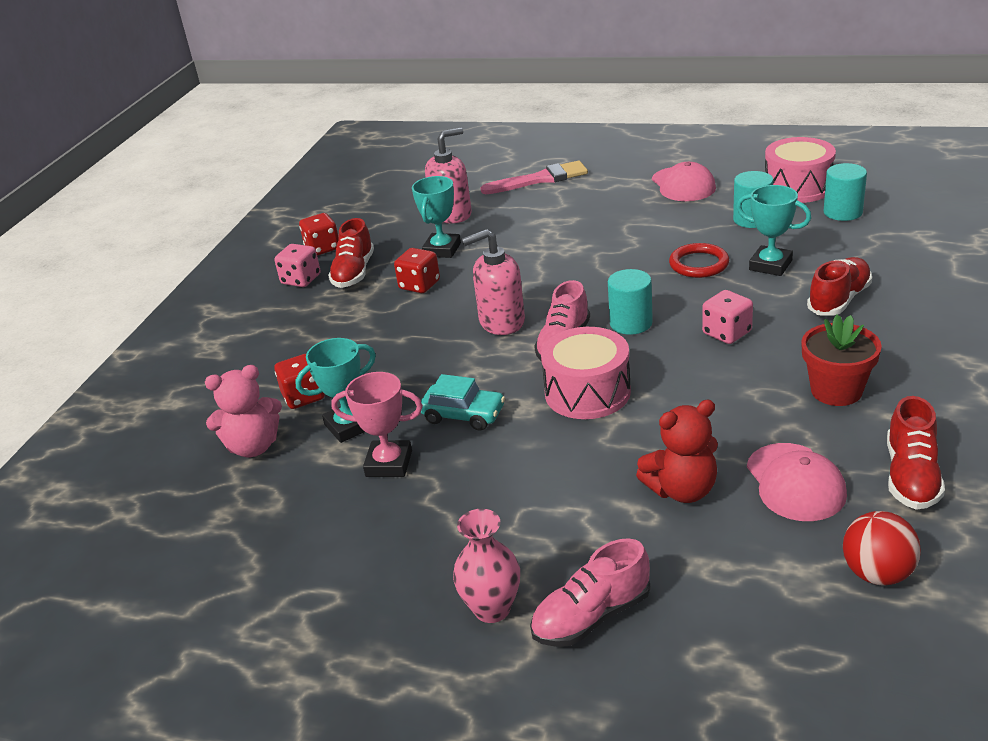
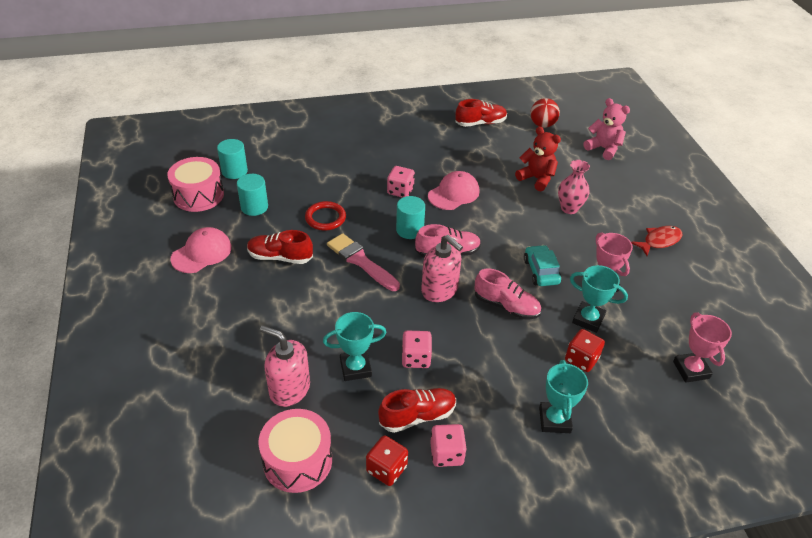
camera: 125 degrees left, 10 degrees up
pink teddy bear [205,365,282,457] -> pink teddy bear moved to [584,98,630,160]
red dice [394,248,440,293] -> pink dice [402,331,432,368]
pink vase [453,509,520,623] -> pink vase moved to [558,160,590,214]
pink brush [481,161,588,194] -> pink brush moved to [327,233,400,291]
pink shoe [530,538,651,647] -> pink shoe moved to [475,268,541,320]
pink drum [541,327,631,419] -> pink drum moved to [258,409,332,493]
turquoise trophy [737,185,811,276] -> turquoise trophy moved to [539,360,588,433]
pink cap [747,443,847,521] -> pink cap moved to [428,171,480,210]
red flower pot [801,314,882,406] -> none
red shoe [807,257,872,316] -> red shoe moved to [247,230,313,264]
none -> red fish [631,226,682,256]
none -> pink trophy [673,312,732,383]

